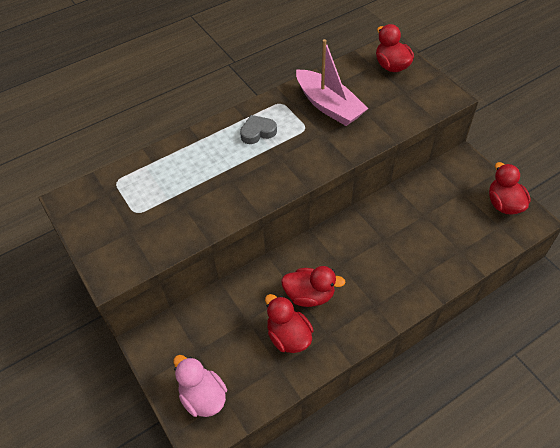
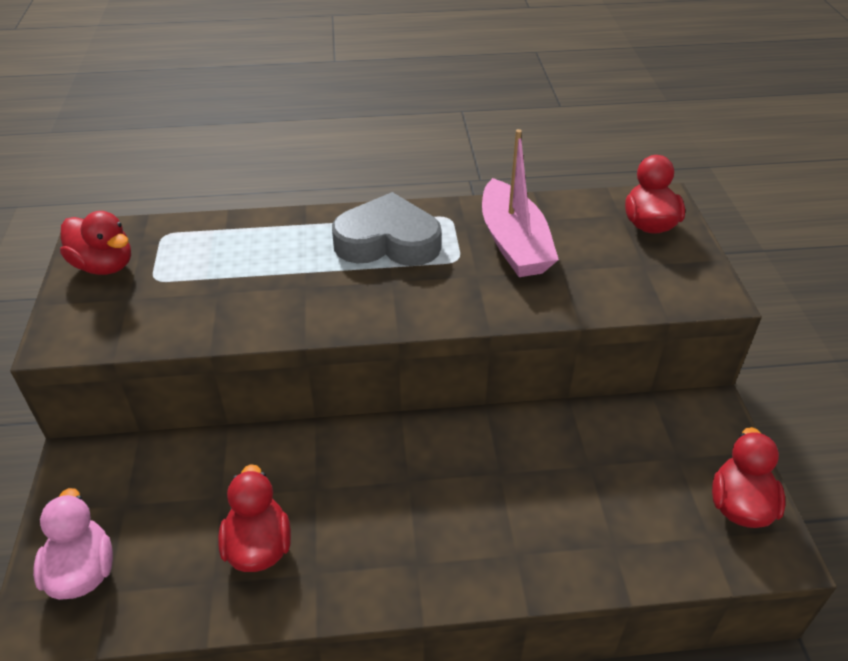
camera: 25 degrees right, 10 degrees down
grey heart [240,115,277,144] -> grey heart [332,192,441,266], size x1.84
red duck [281,266,346,307] -> red duck moved to [60,211,131,275]

